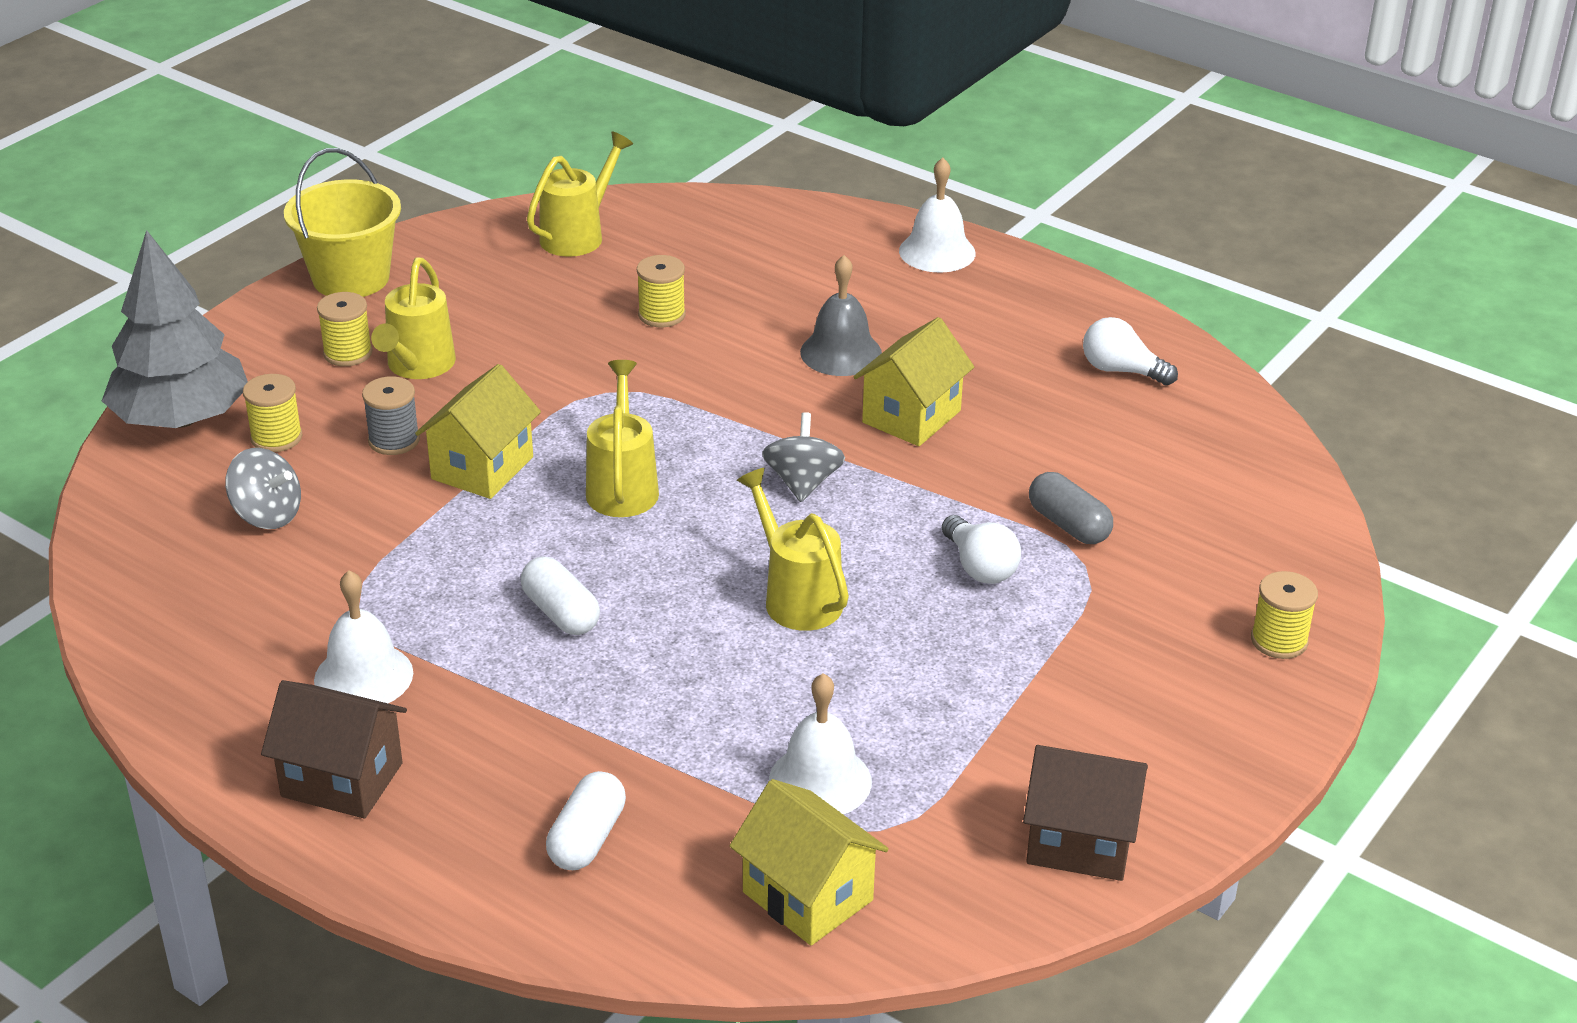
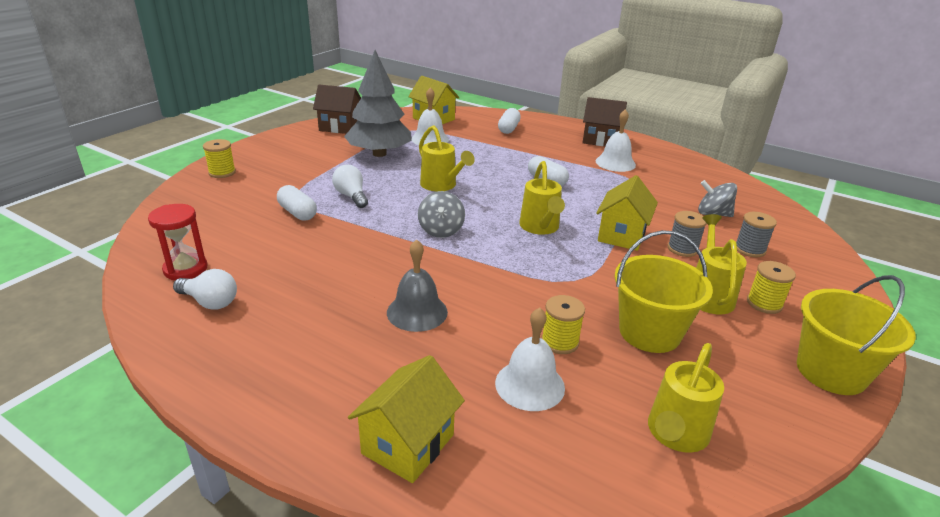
camera: 175 degrees right, 5 degrees down
grey tree [102,230,248,428] -> grey tree moved to [344,50,412,157]
yellow spool [243,374,302,452] -> grey spool [737,212,777,257]
yellow house [853,317,974,446] -> yellow house moved to [348,355,465,483]
white bell [899,158,975,273] -> white bell moved to [495,307,565,411]
grey capsule [1029,472,1113,544] -> white capsule [277,185,317,221]
none -> red hourglass [148,204,207,280]
none -> yellow bucket [615,230,713,353]

